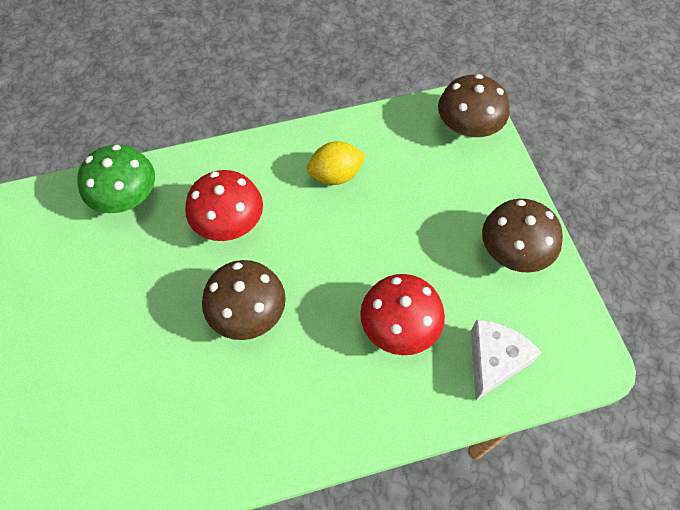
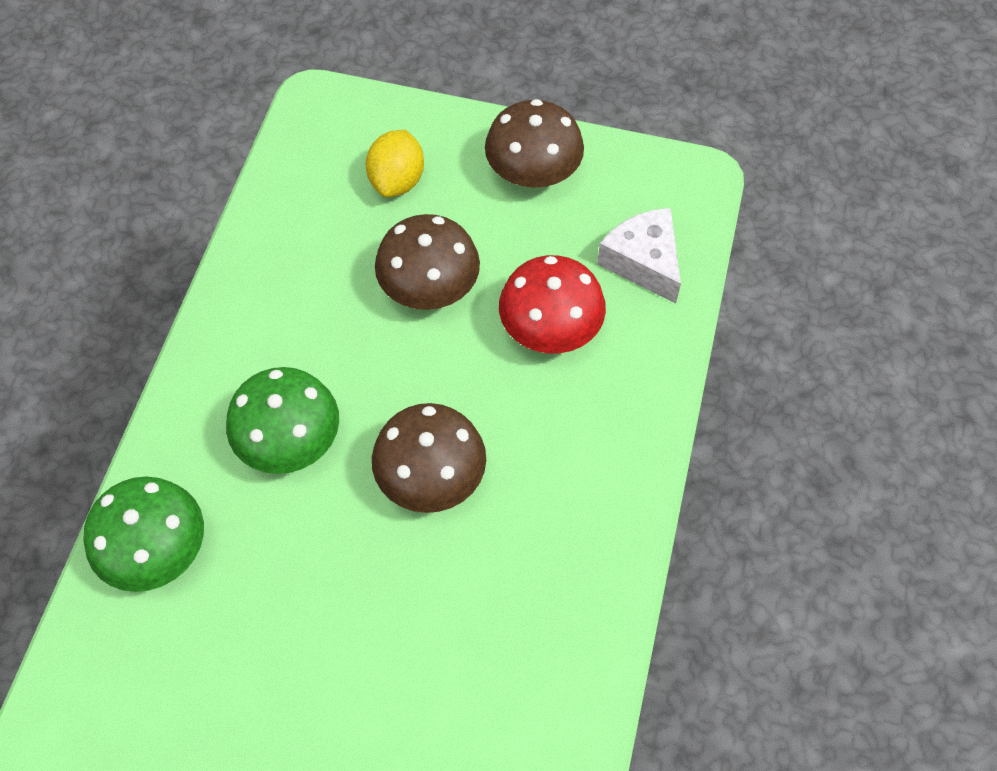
camera: 60 degrees left, 0 degrees up
red mushroom [185,170,263,241] -> green mushroom [226,367,339,474]
yellow lemon [307,141,366,185] -> yellow lemon moved to [366,130,424,197]
brown mushroom [438,74,510,137] -> brown mushroom moved to [375,214,480,310]

